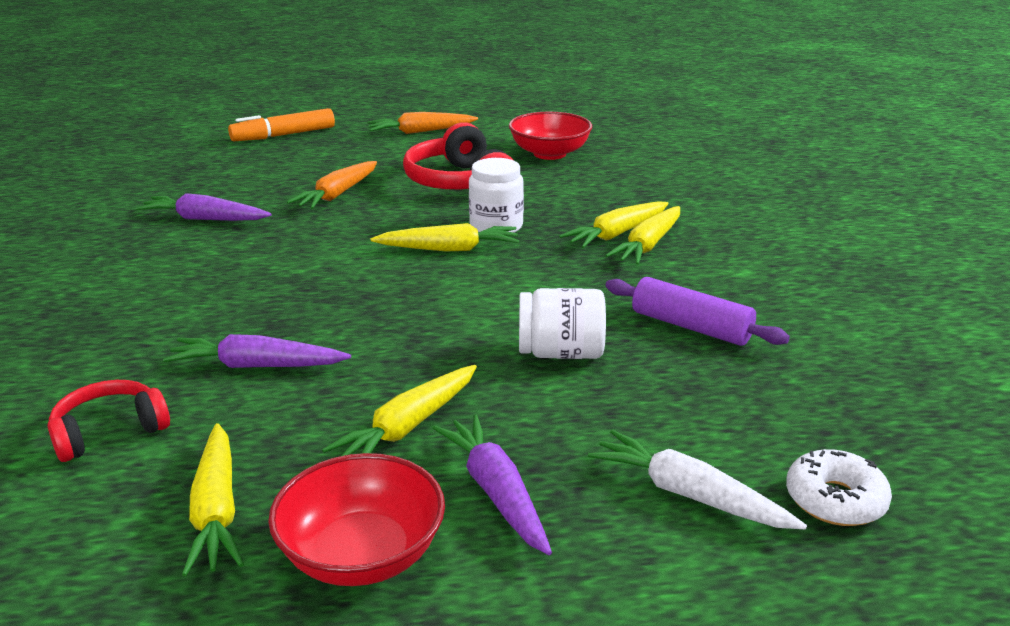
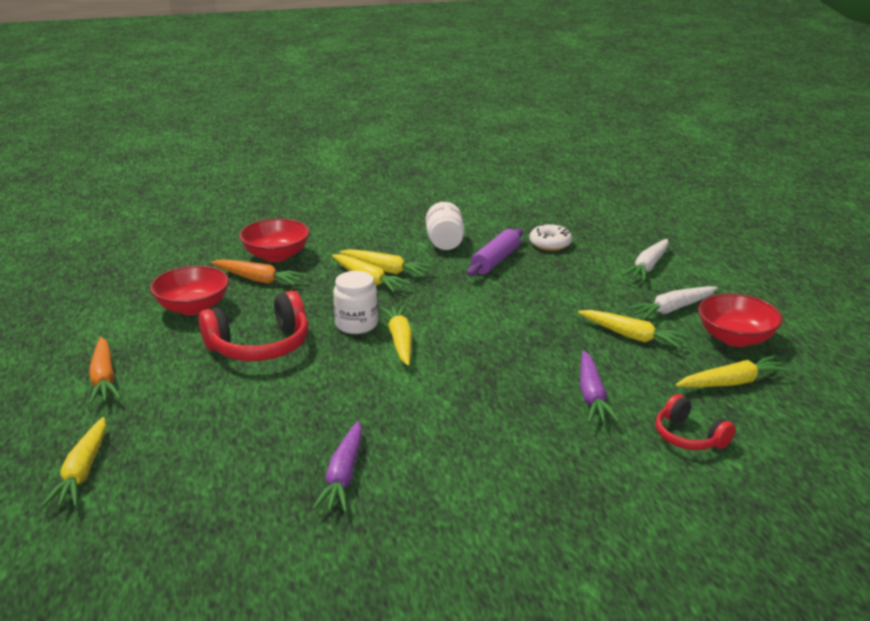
camera: 95 degrees left, 0 degrees up
orange marker [228,108,335,141] -> yellow carrot [42,417,106,507]
orange carrot [287,161,377,209] -> orange carrot moved to [211,259,306,286]
purple carrot [432,414,552,555] -> white carrot [626,286,717,320]
white jar [519,288,606,359] -> white jar moved to [426,202,464,250]
white donut [786,449,892,526] -> white donut moved to [529,224,572,251]
none -> red bowl [239,219,310,262]

